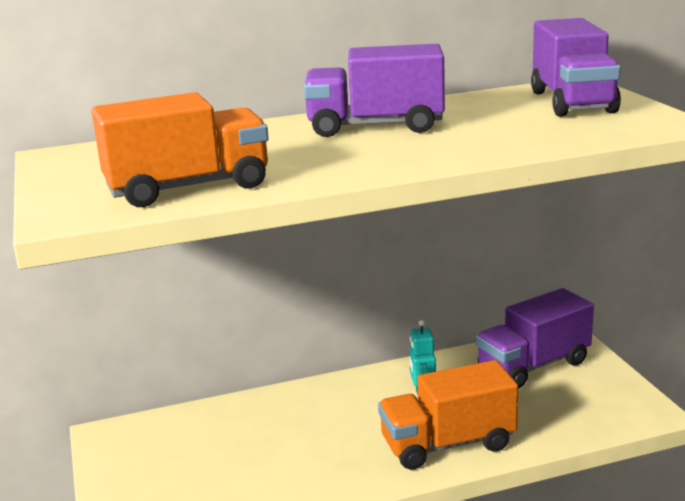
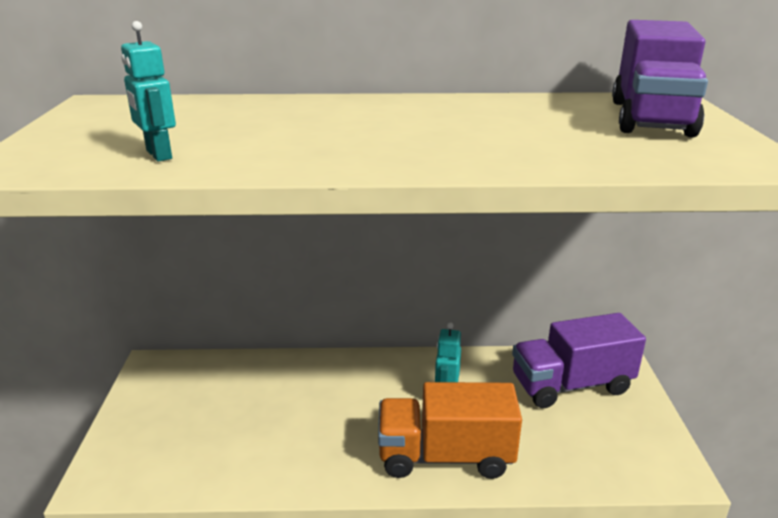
camera: 15 degrees right, 5 degrees up
orange truck [92,92,268,207] -> turquoise robot [121,21,176,162]
purple truck [304,44,445,137] -> none

